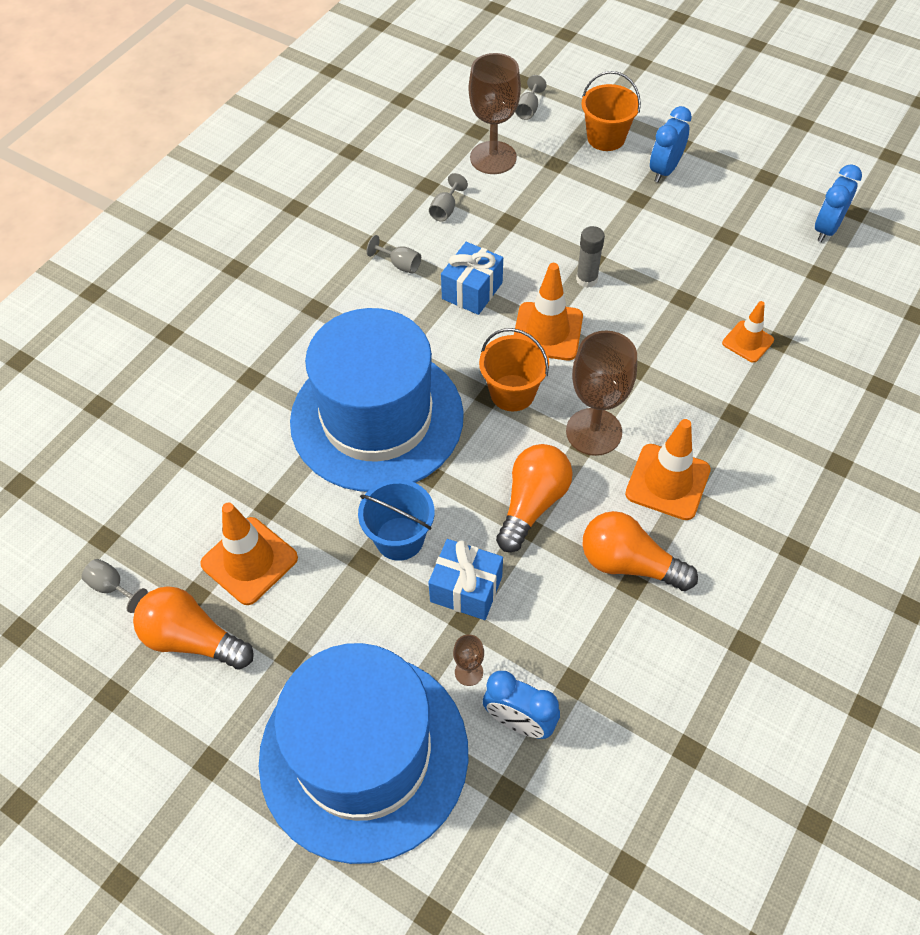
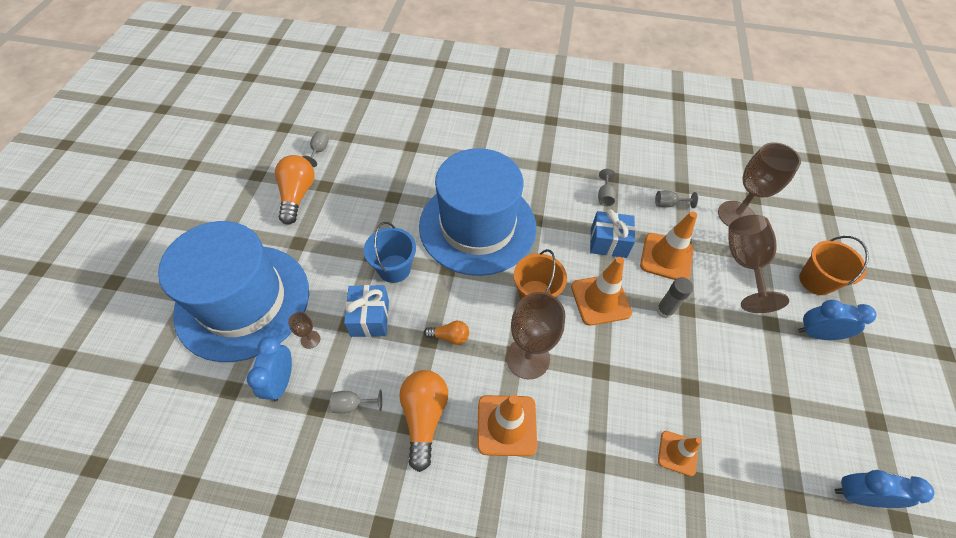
camera: 65 degrees right, 0 degrees up
orange traffic cone [200,502,298,605] -> orange traffic cone moved to [640,211,697,280]
orange light bulb [496,444,573,552] -> orange light bulb [424,321,469,345], size x0.54
grey goblet [515,75,547,120] -> grey goblet moved to [330,389,382,414]
none -> brown goblet [728,215,789,313]

